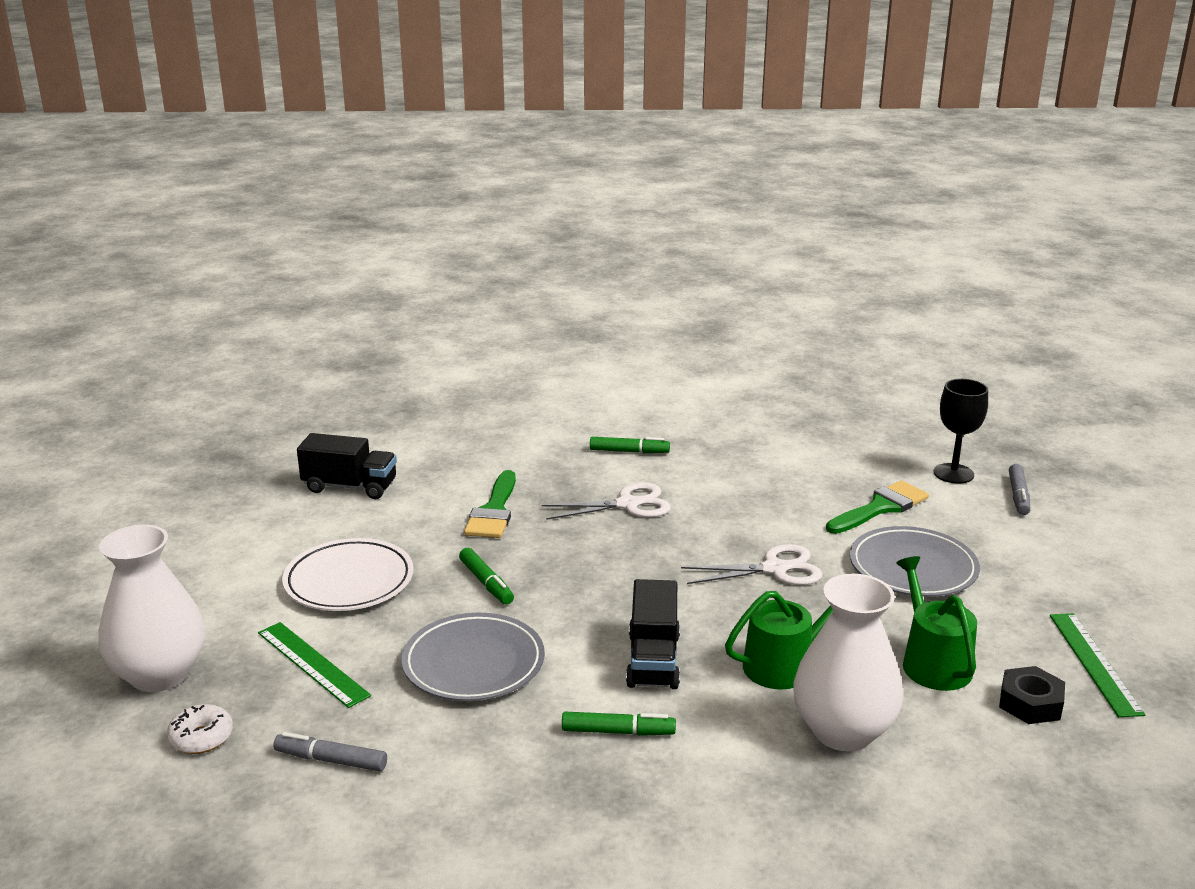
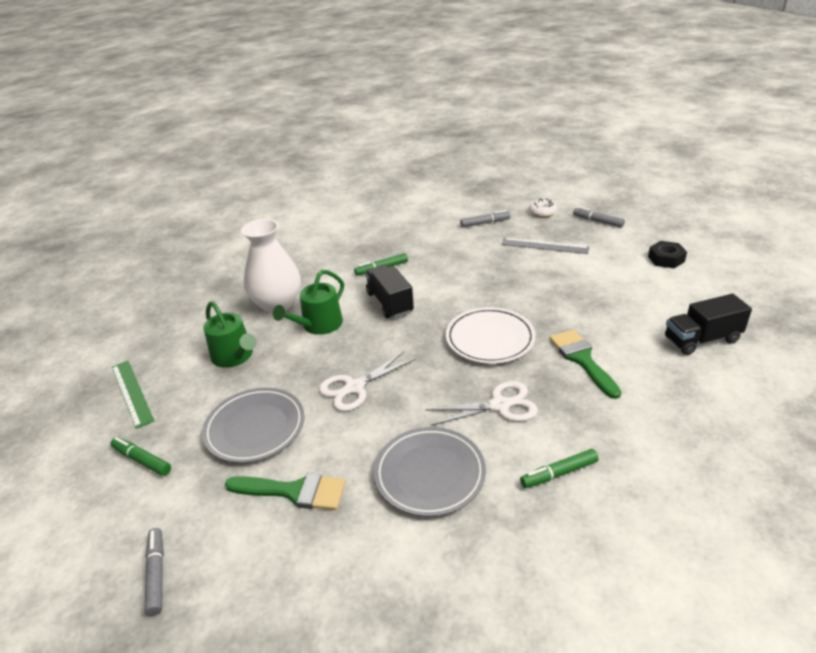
camera: 155 degrees right, 10 degrees up
white vase [98,525,205,692] -> grey marker [573,207,625,228]
green ruler [258,622,371,708] -> grey ruler [501,238,589,254]
white plate [282,538,414,611] -> white plate moved to [446,307,536,364]
grey plate [401,613,545,701] -> grey plate moved to [374,427,486,517]
green marker [459,548,514,605] -> green marker moved to [110,437,171,476]
white scissors [541,482,671,520] -> white scissors turned 150 degrees counterclockwise [426,381,538,426]
green brush [826,481,929,534] -> green brush turned 105 degrees counterclockwise [225,473,346,510]
black goblet [934,379,988,484] -> none
black nut [999,666,1065,724] -> black nut moved to [648,241,687,268]

